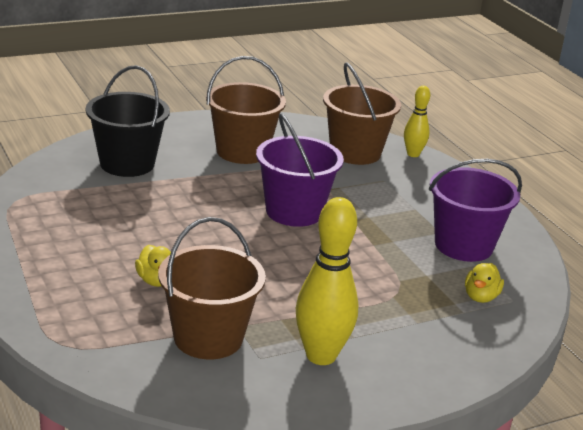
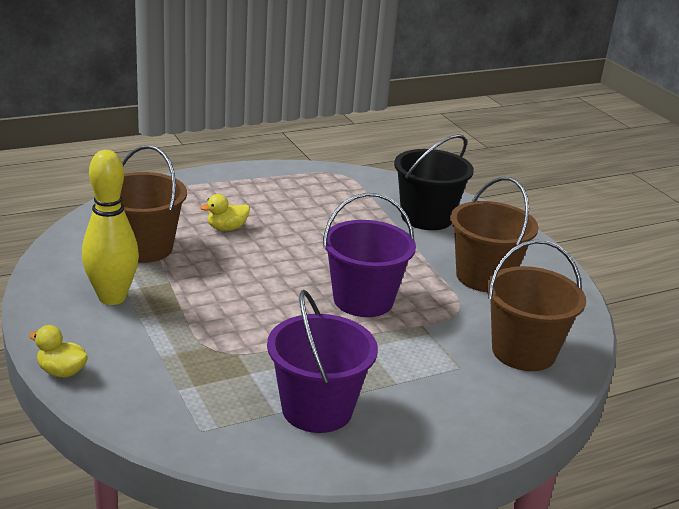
camera: 90 degrees right, 0 degrees up
yellow bowling pin [404,86,430,157] -> none
yellow duck [465,263,504,303] -> yellow duck moved to [29,325,88,377]

